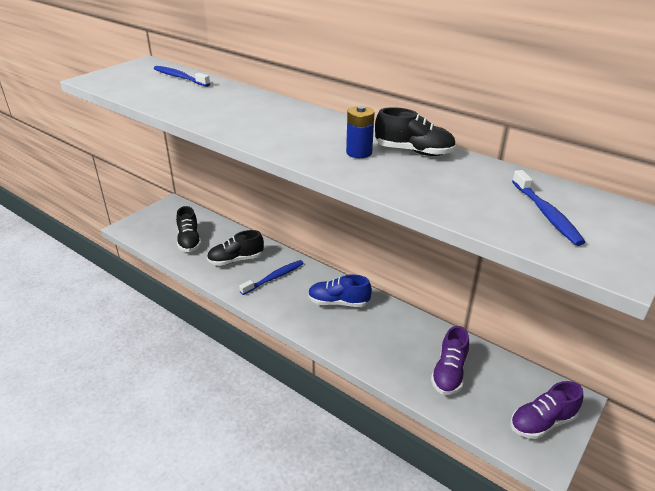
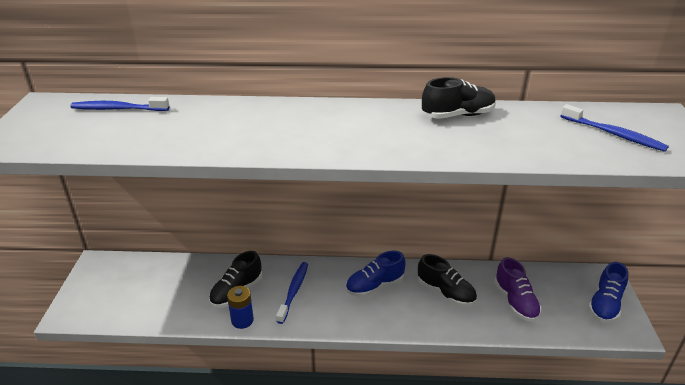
camera: 35 degrees left, 0 degrees up
black shoe [176,206,201,252] -> black shoe moved to [418,254,477,306]
blue battery [346,105,375,158] -> blue battery moved to [227,286,254,329]
purple shoe [510,381,583,439] -> blue shoe [588,262,628,323]

